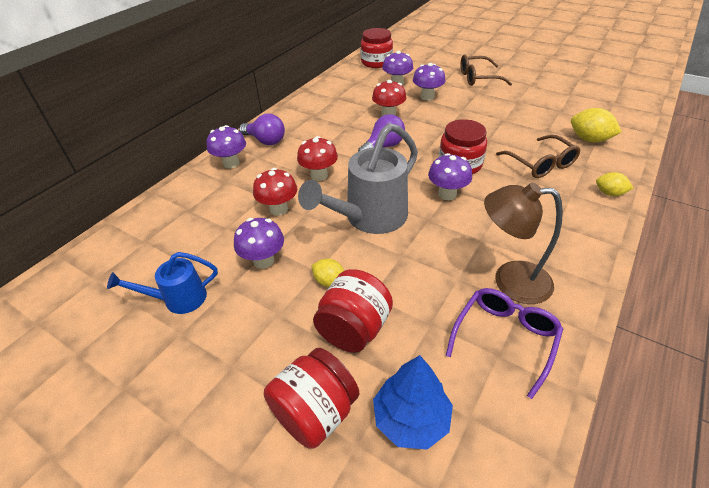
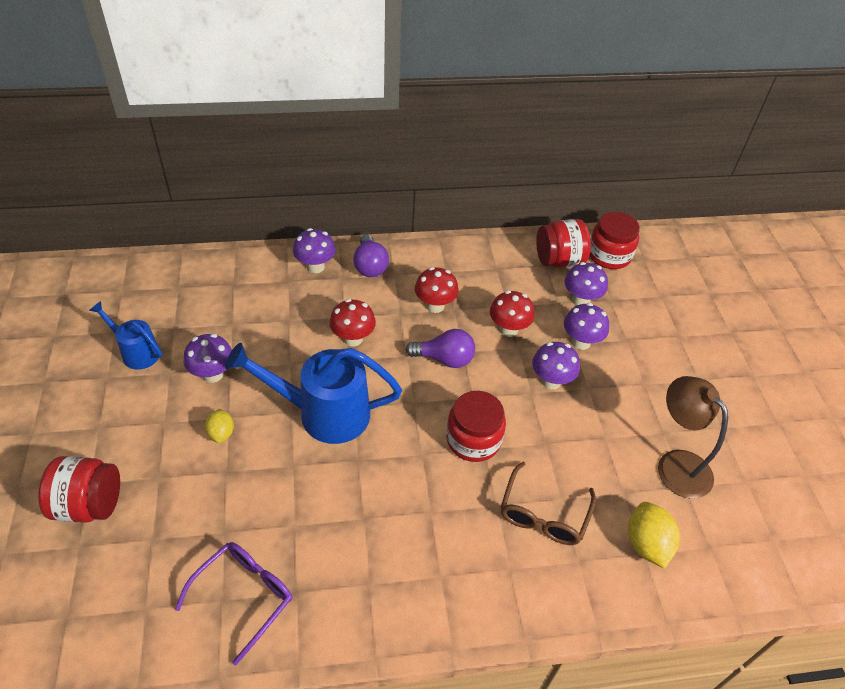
camera: 45 degrees right, 5 degrees up
red mushroom [253,168,297,216] -> red mushroom moved to [415,267,459,313]
grey watering can [298,123,418,234] -> blue watering can [225,343,402,444]
red jar [313,269,393,353] -> red jar moved to [536,219,591,268]
blue tree [373,355,453,450] -> none
purple mushroom [428,153,472,200] -> purple mushroom moved to [532,342,580,389]
purple glasses [446,288,563,399] -> purple glasses turned 45 degrees counterclockwise [175,542,292,665]
brown glasses [461,55,512,86] -> none
brown lamp [484,183,563,304] -> brown lamp moved to [658,376,728,499]
yellow lemon [596,172,634,196] -> none

